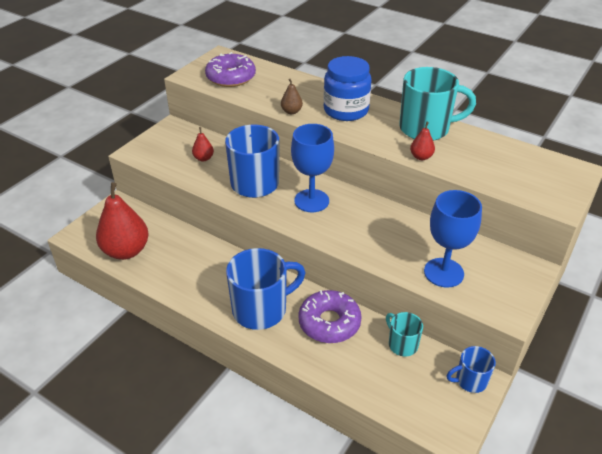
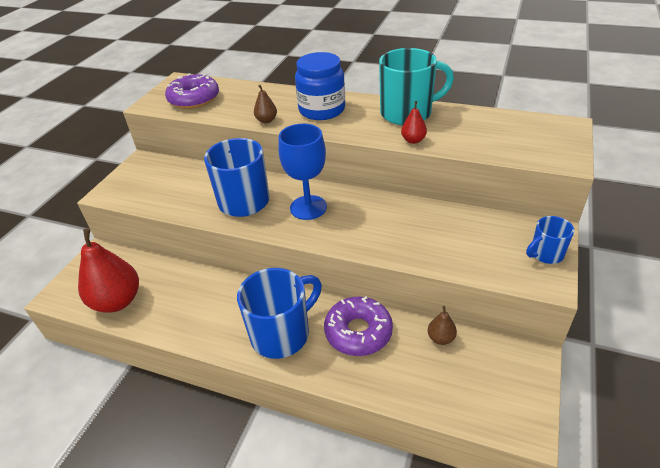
camera: 10 degrees left, 0 degrees up
red pear [192,127,214,162] -> none
turquoise mug [386,312,423,357] -> brown pear [428,306,457,345]
blue goblet [424,190,482,288] -> none
blue mug [447,346,496,393] -> blue mug moved to [526,216,574,264]

